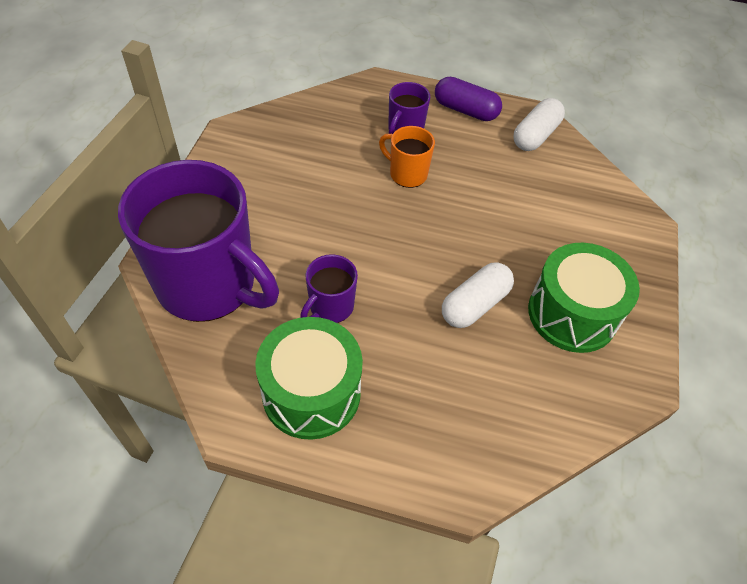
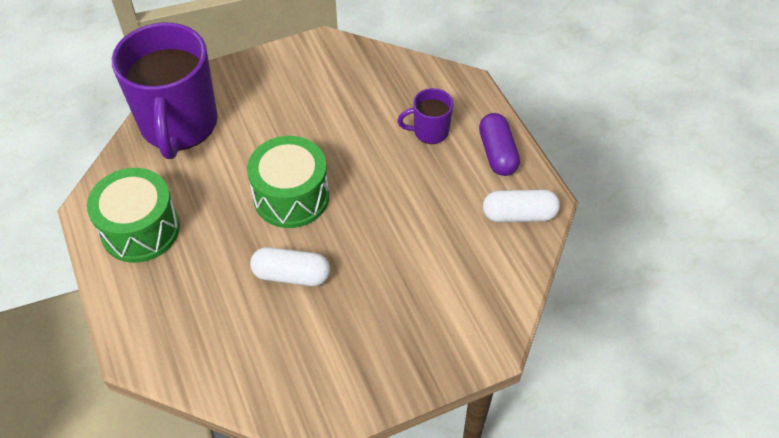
camera: 55 degrees right, 0 degrees up
purple mug [300,254,358,323] -> none
orange mug [379,126,435,188] -> none
green drum [528,243,640,353] -> green drum moved to [247,136,329,228]

